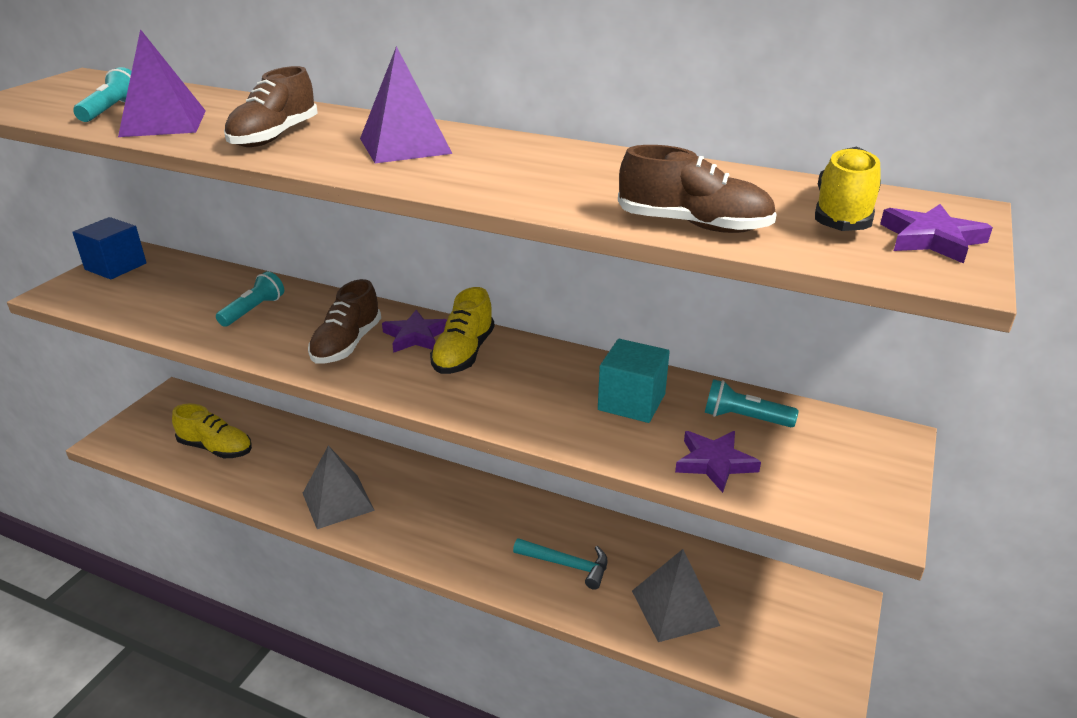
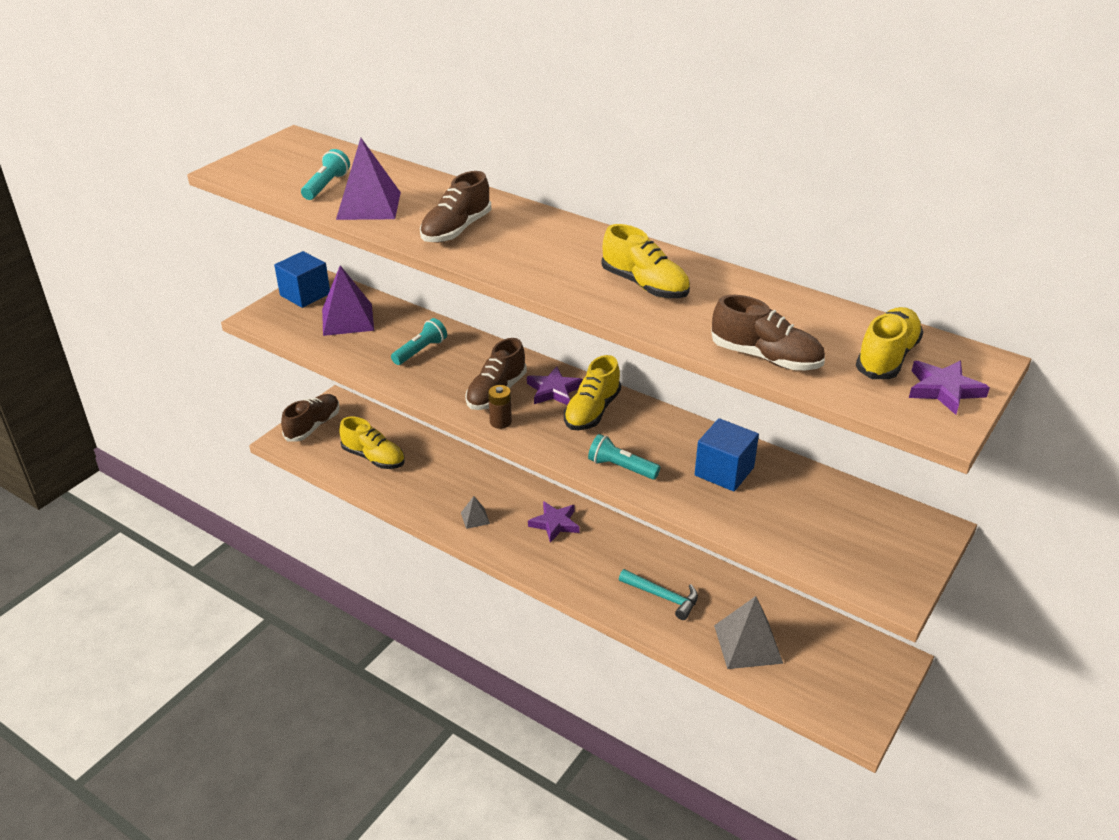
camera: 10 degrees right, 5 degrees up
grey pyramid [303,446,375,529] -> grey pyramid [461,496,490,529], size x0.49
purple pyramid [360,46,453,163] -> purple pyramid moved to [322,265,374,336]
turquoise cube [598,339,670,423] -> blue cube [695,418,759,492]
purple star [675,431,761,493] -> purple star moved to [528,501,580,543]
turquoise flashlight [705,379,798,427] -> turquoise flashlight moved to [588,434,660,480]
none -> brown shoe [281,394,340,442]
none -> brown battery [488,385,512,429]
none -> yellow shoe [602,224,690,298]

